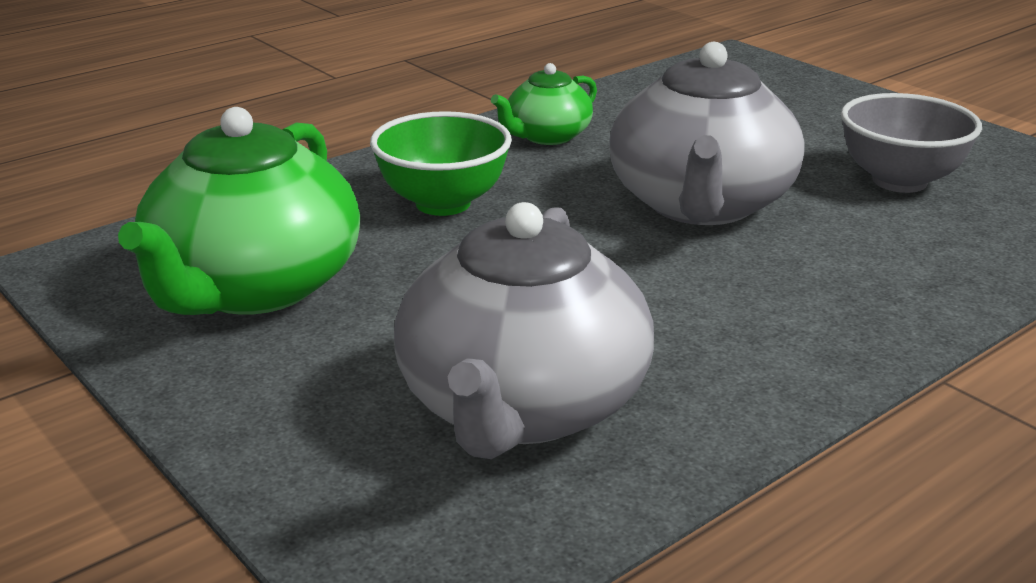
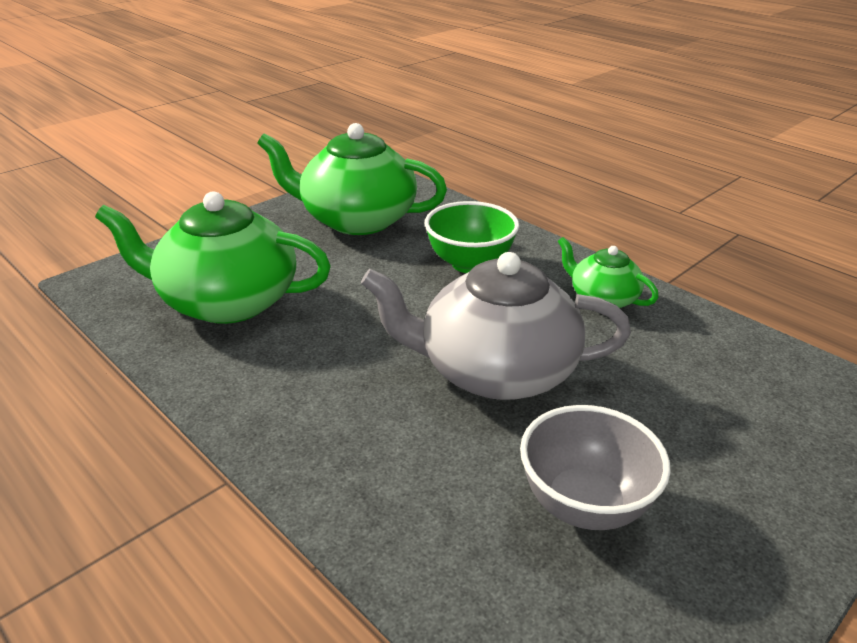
camera: 85 degrees right, 5 degrees up
grey teapot [394,202,654,459] -> green teapot [95,191,331,324]

